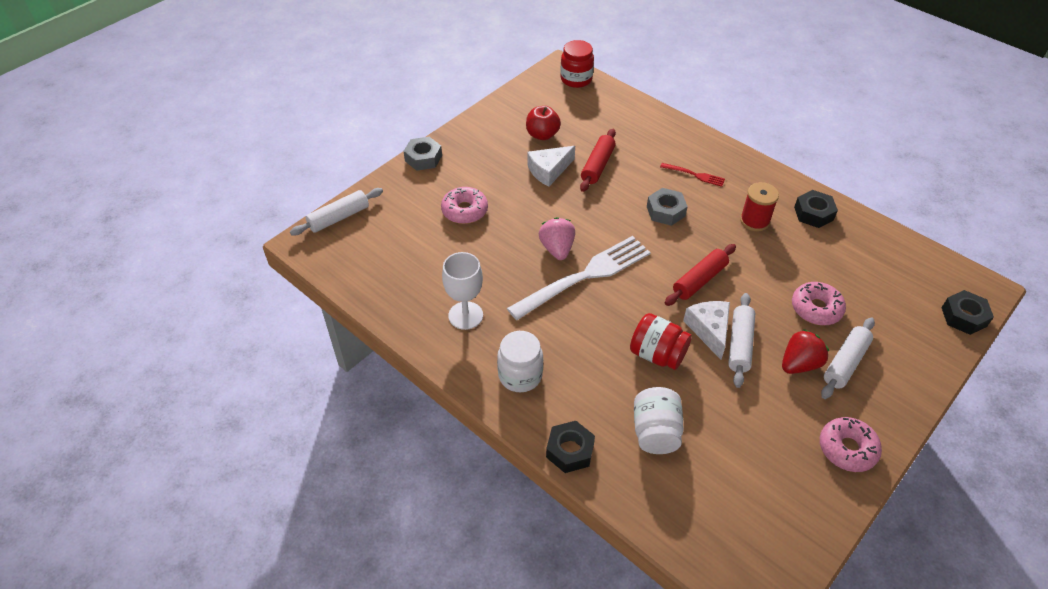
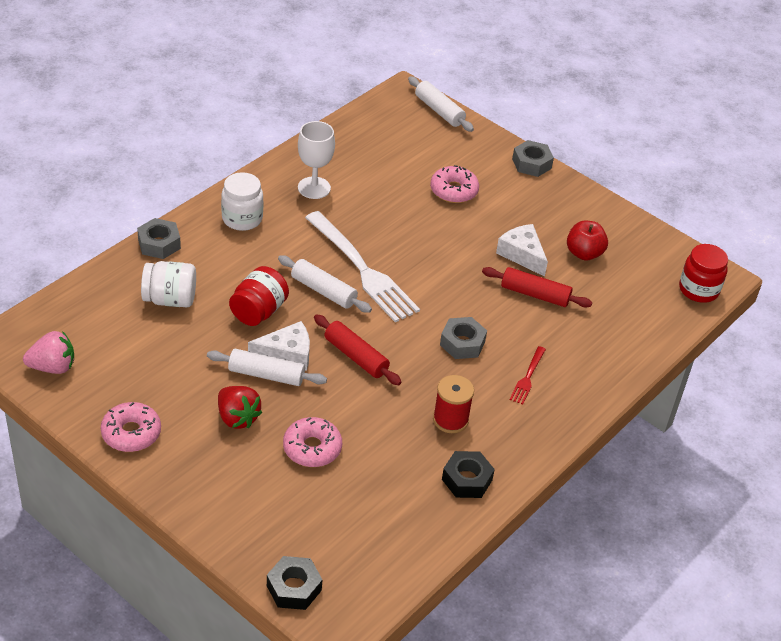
camera: 85 degrees right, 5 degrees down
pink strawberry [539,217,575,260] -> pink strawberry moved to [23,331,74,374]
black nut [546,421,595,473] -> grey nut [137,218,181,259]
white rolling pin [821,317,875,399] -> white rolling pin moved to [278,255,372,313]

